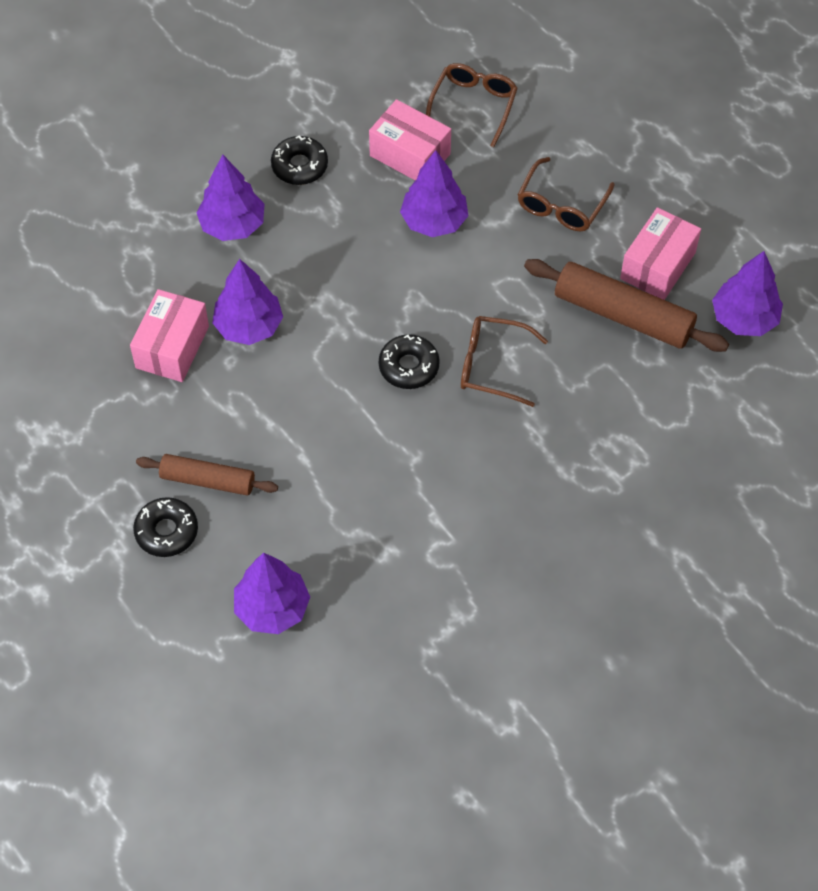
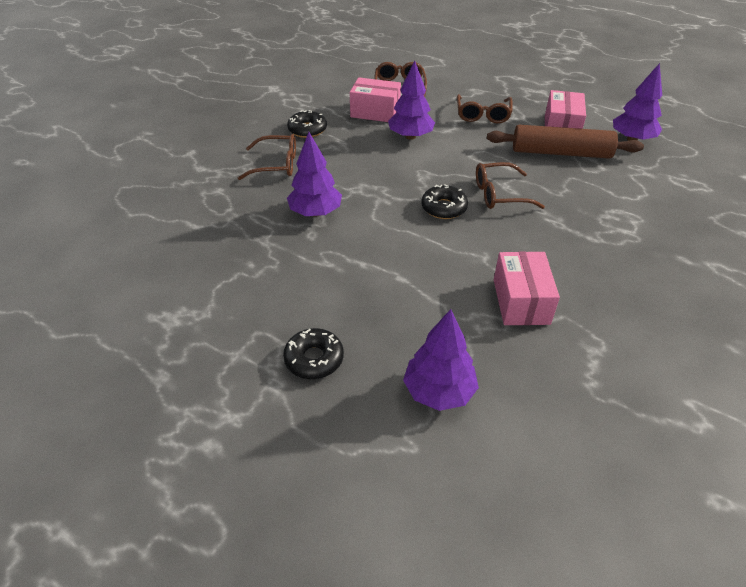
camera: 20 degrees left, 15 degrees down
pink box [130,289,209,382] -> pink box moved to [494,252,560,325]
brown rolling pin [136,454,278,496] -> none
purple tree [196,154,265,241] -> brown glasses [238,134,296,180]

